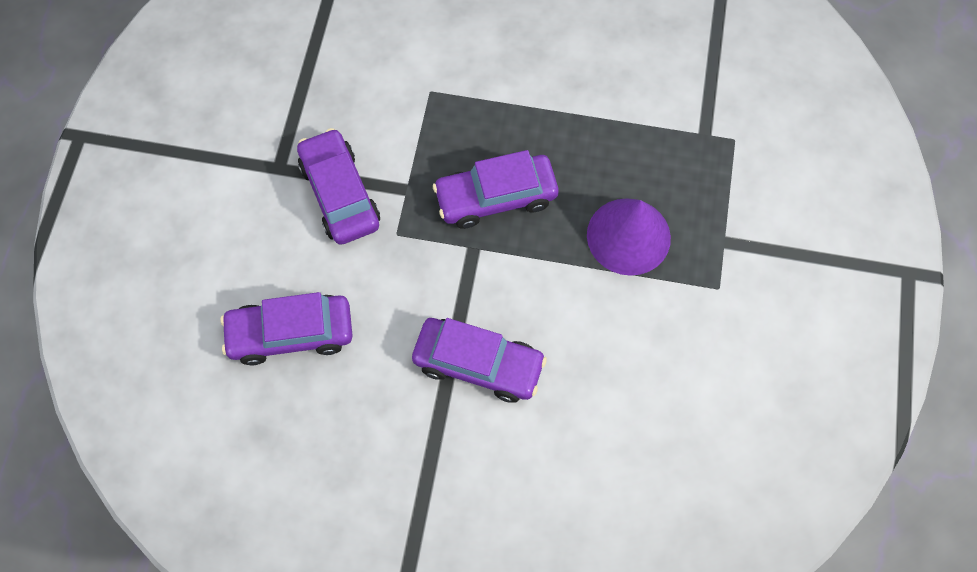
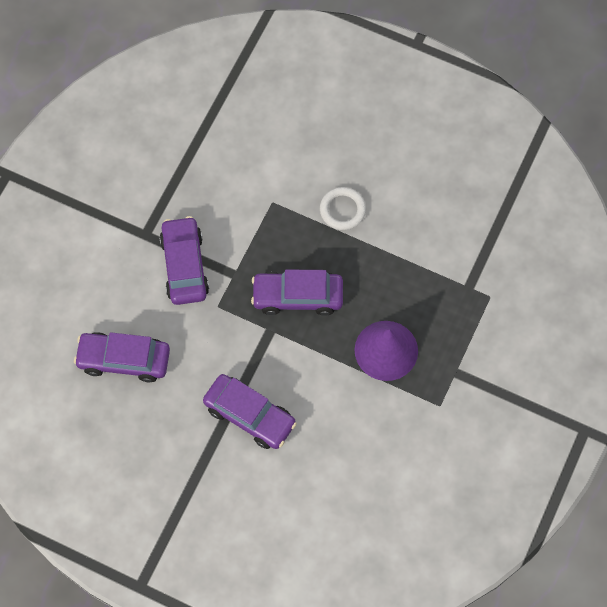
camera: 15 degrees right, 0 degrees up
none -> white ring [320,187,366,230]

